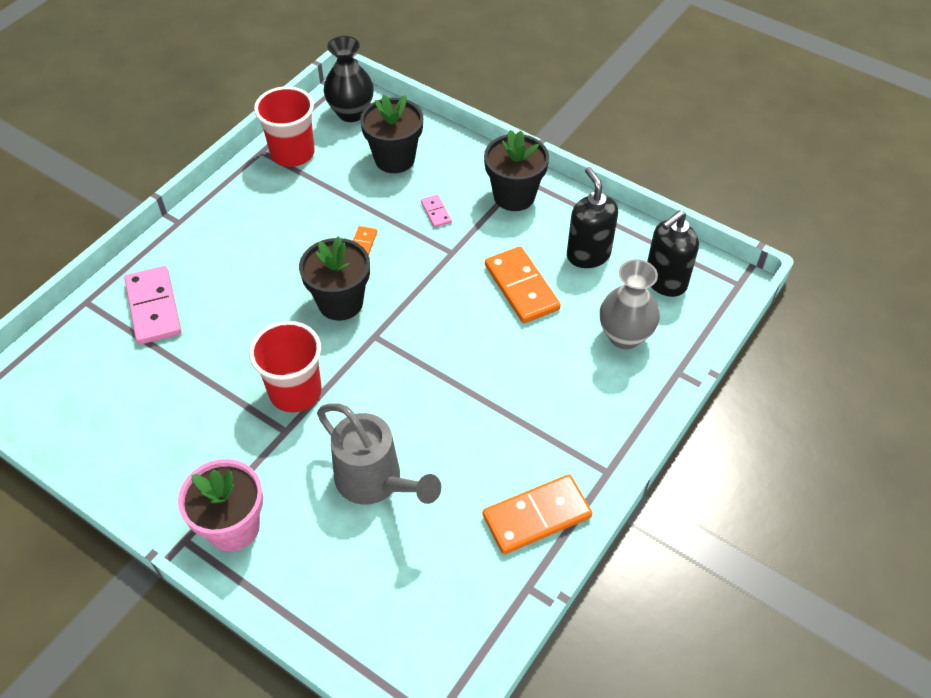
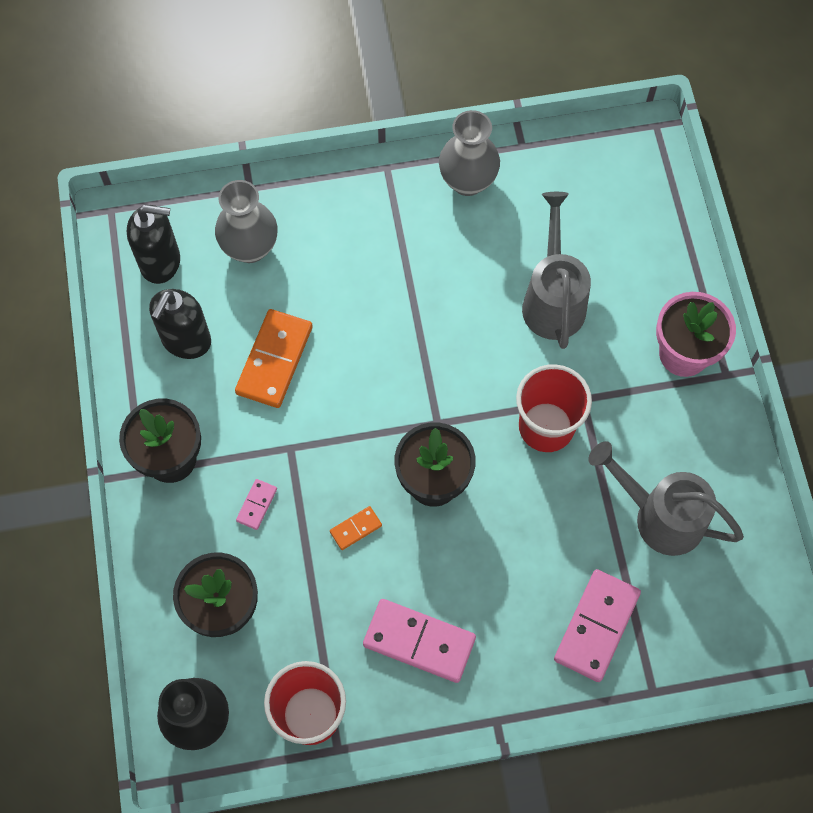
camera: 135 degrees left, 15 degrees up
orange domino [483,474,592,554] -> grey vase [439,110,500,196]
none -> pink domino [363,599,476,683]
none -> grey watering can [588,441,744,556]

